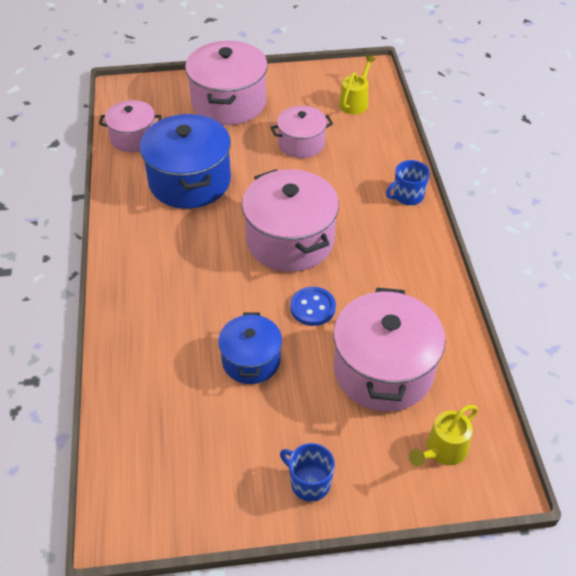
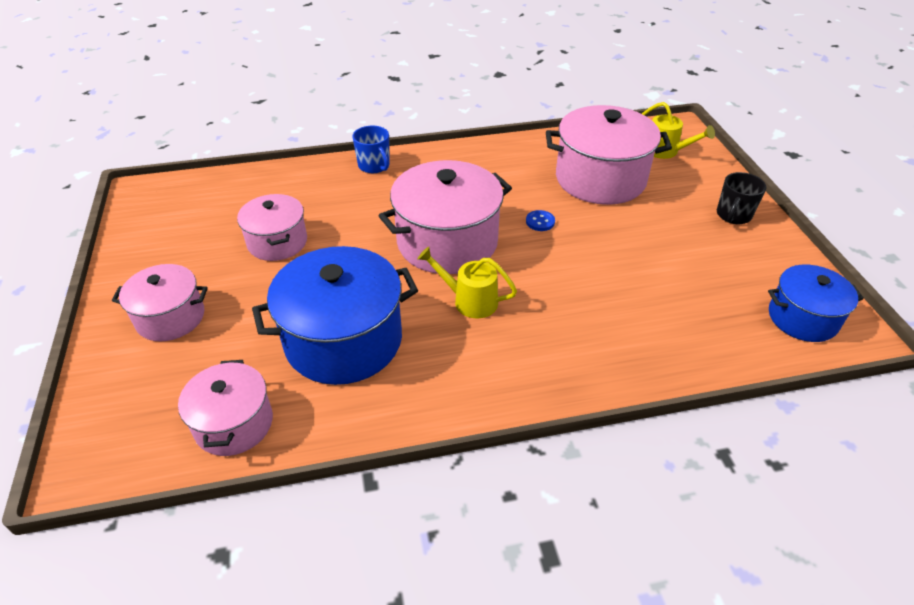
camera: 95 degrees left, 5 degrees down
pink pot [185,41,268,125] -> pink pot [112,264,208,342], size x0.59
blue pot [218,313,282,384] -> blue pot moved to [768,265,864,342]
blue mug [280,443,335,502] -> black mug [717,172,767,224]
blue button [290,287,336,326] -> blue button [526,210,555,231], size x0.62
yellow watering can [339,55,376,114] -> yellow watering can moved to [417,247,517,318]

